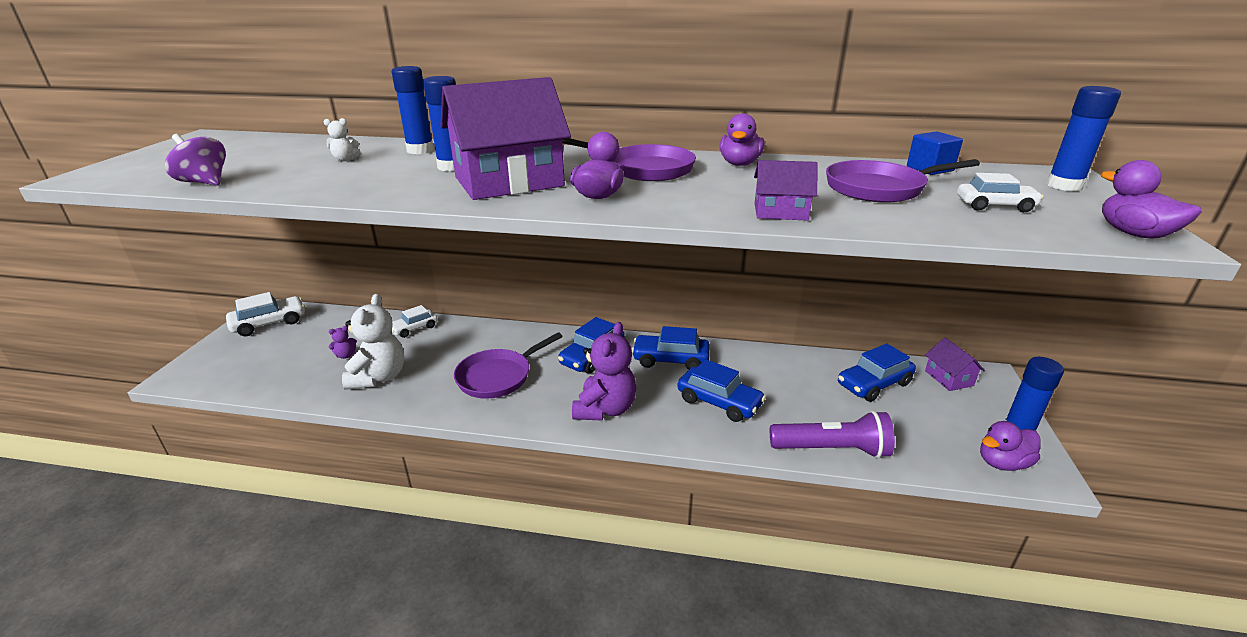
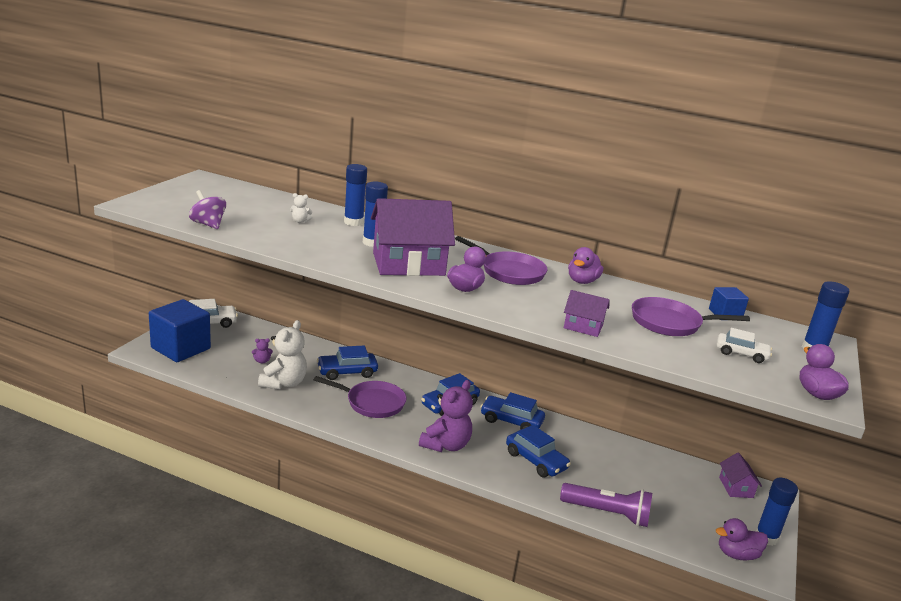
camera: 10 degrees right, 5 degrees down
white car [391,305,438,338] -> none
purple pan [454,332,563,399] -> purple pan turned 135 degrees counterclockwise [314,376,407,418]
blue car [838,344,916,402] -> blue car moved to [317,346,378,380]
none -> blue cube [149,299,211,362]

